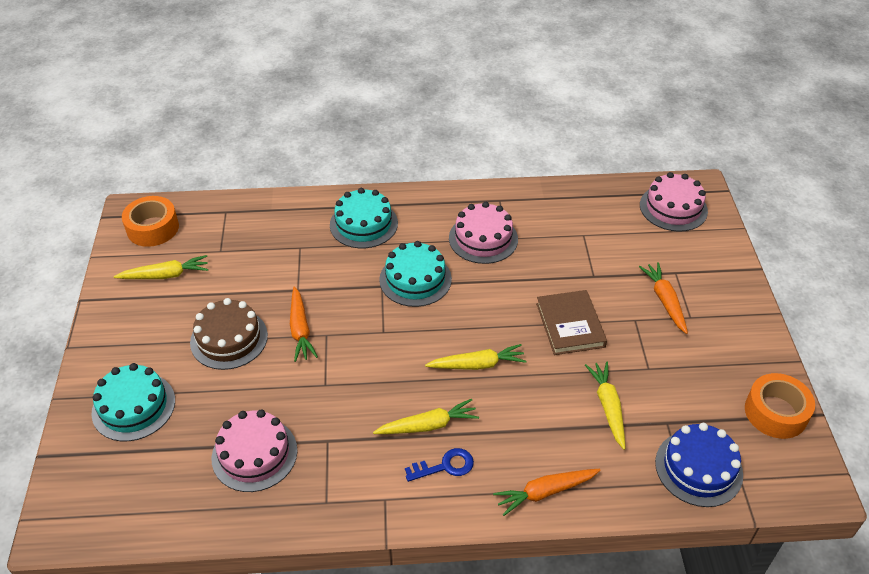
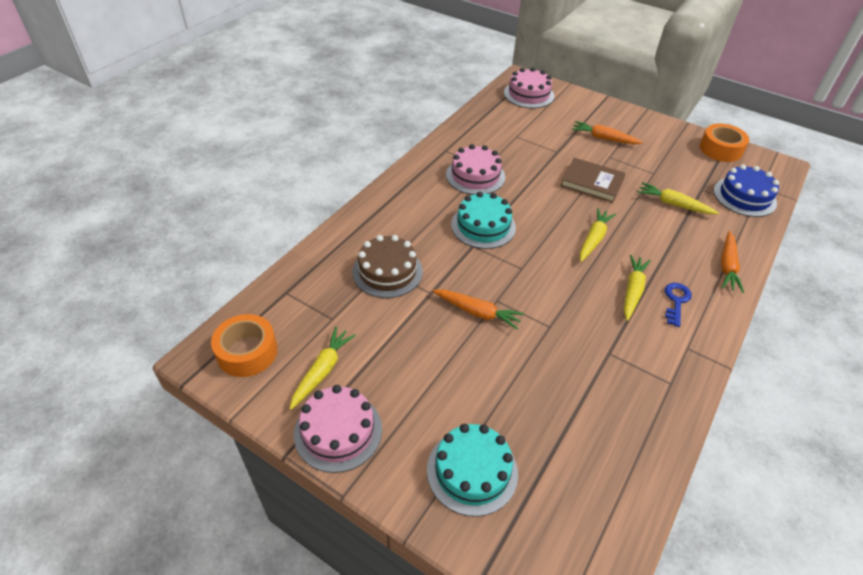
camera: 55 degrees left, 0 degrees up
brown cake [190,298,268,370] -> brown cake moved to [352,235,423,298]
pink cake [212,410,297,492] -> pink cake moved to [294,385,382,473]
turquoise cake [330,188,398,248] -> none

